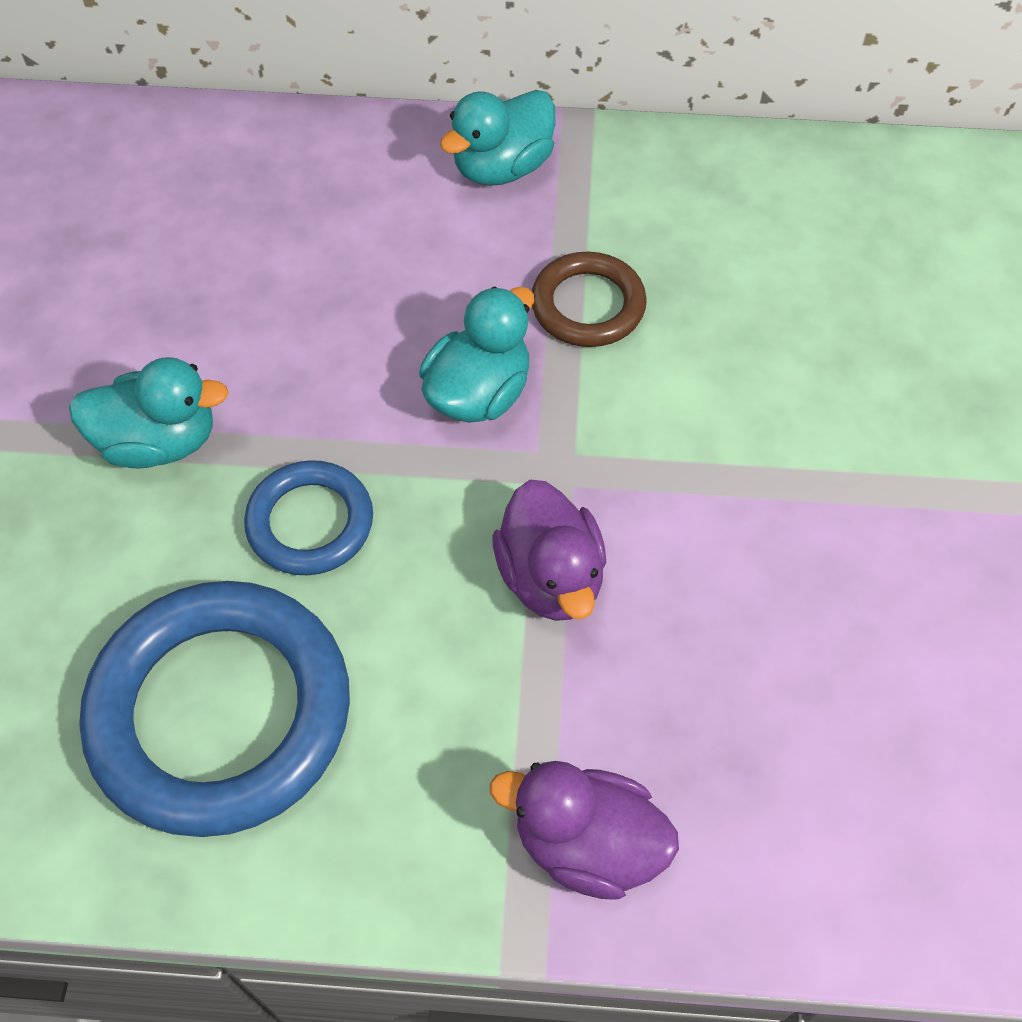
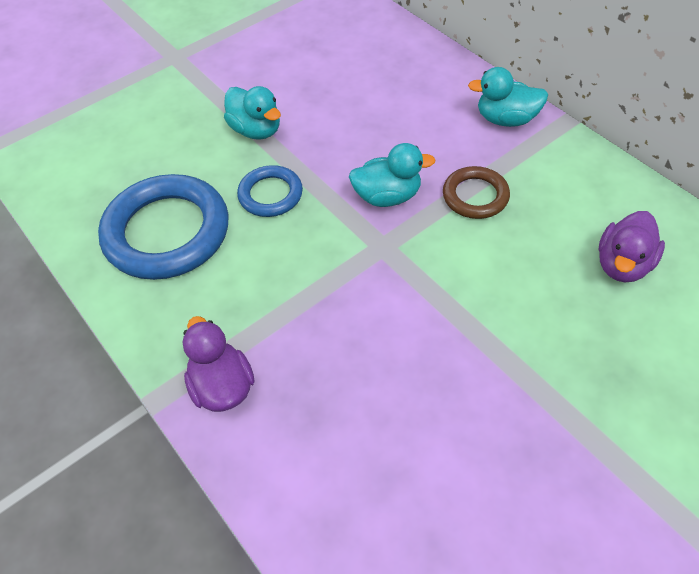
camera: 50 degrees right, 5 degrees down
purple duck [492,479,606,621] -> purple duck moved to [599,211,665,282]

